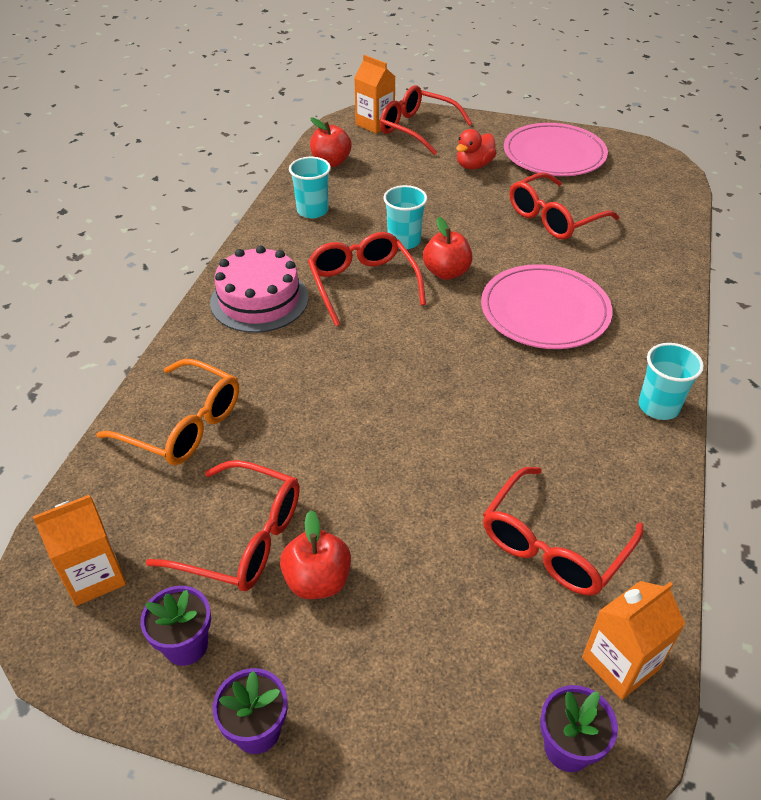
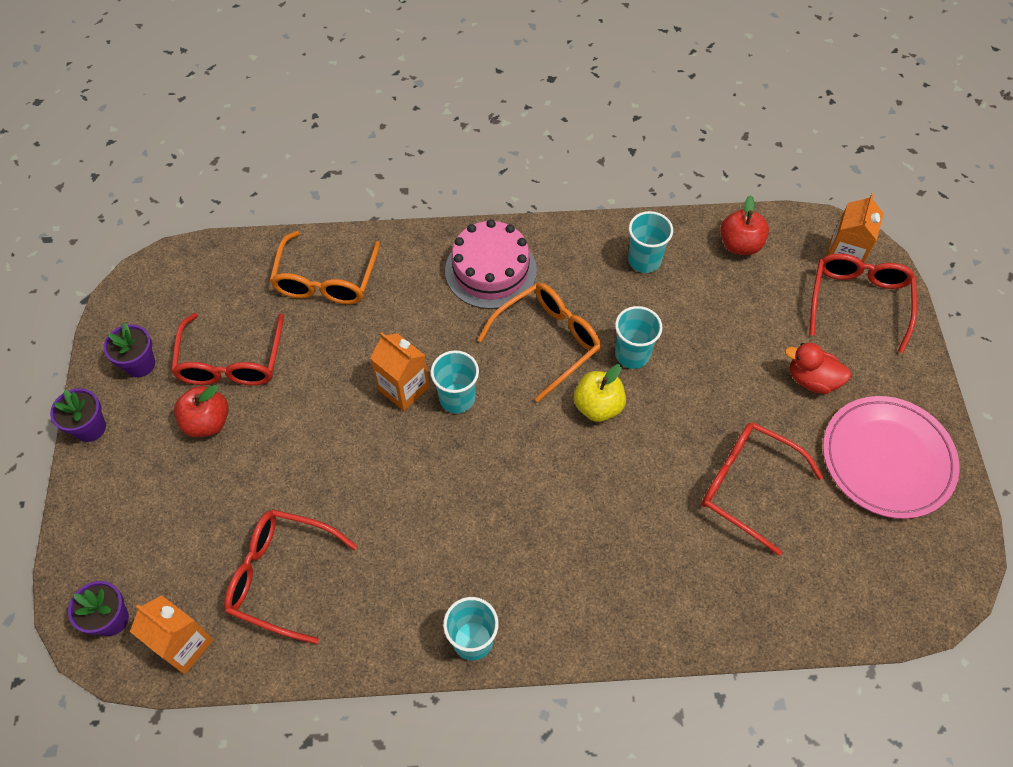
camera: 70 degrees right, 15 degrees up
orange carton [33,495,126,606] -> orange carton moved to [370,333,430,411]
red glasses [308,232,426,326] -> orange glasses [478,283,601,402]
red apple [423,217,472,280] -> yellow apple [574,364,626,422]
pink plate [481,264,612,349] -> none
none -> turquoise cup [431,350,479,413]

